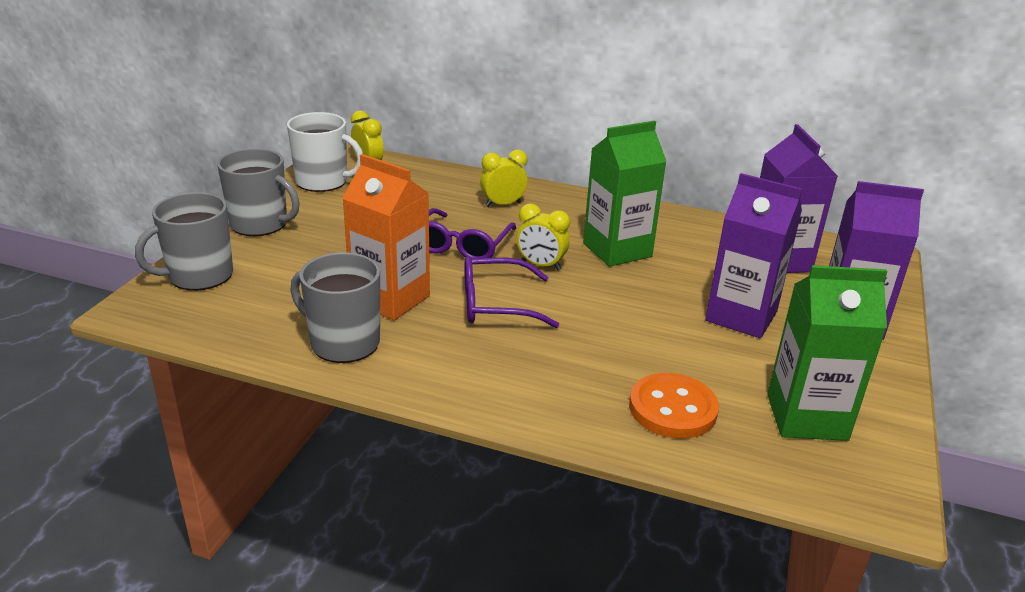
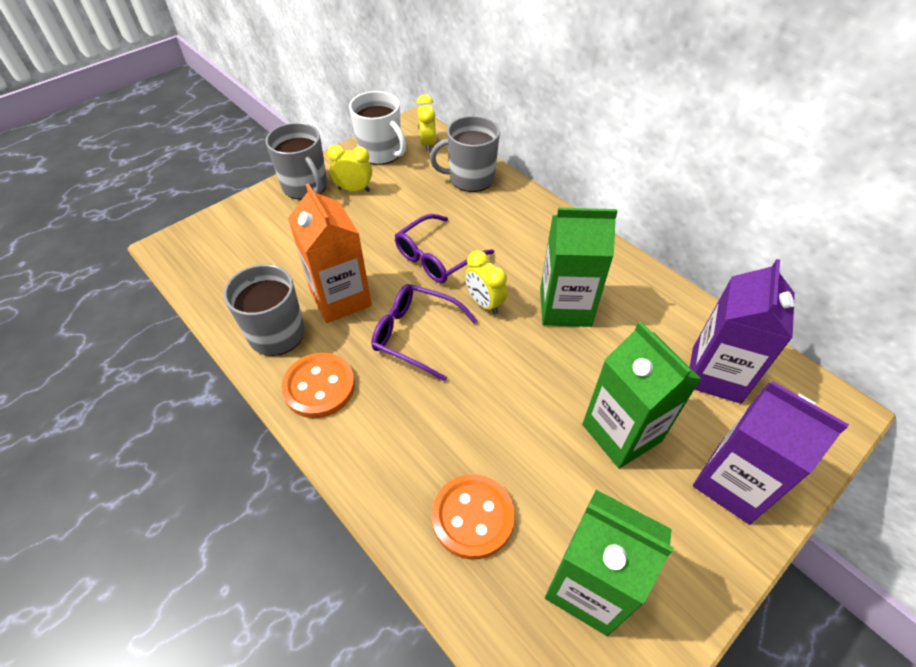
camera: 30 degrees right, 20 degrees up
grey mug [135,192,233,291] -> grey mug moved to [430,116,500,192]
yellow clock [480,150,528,207] -> yellow clock moved to [327,145,372,192]
purple carton [705,173,802,338] -> green carton [582,321,701,469]
none -> orange button [281,353,355,418]

